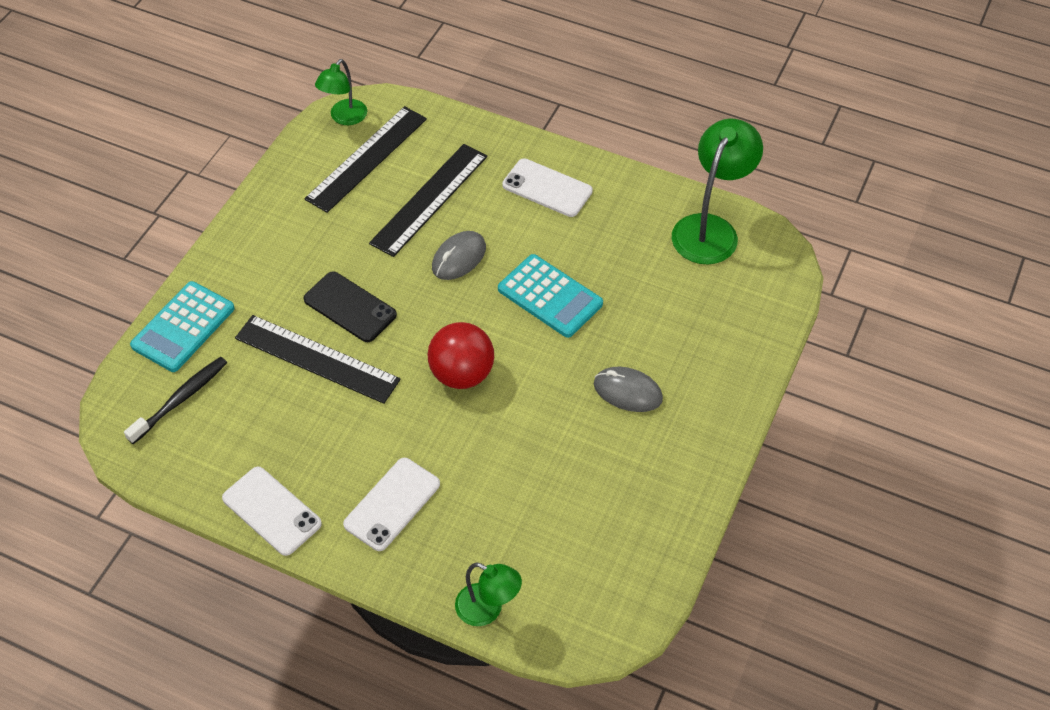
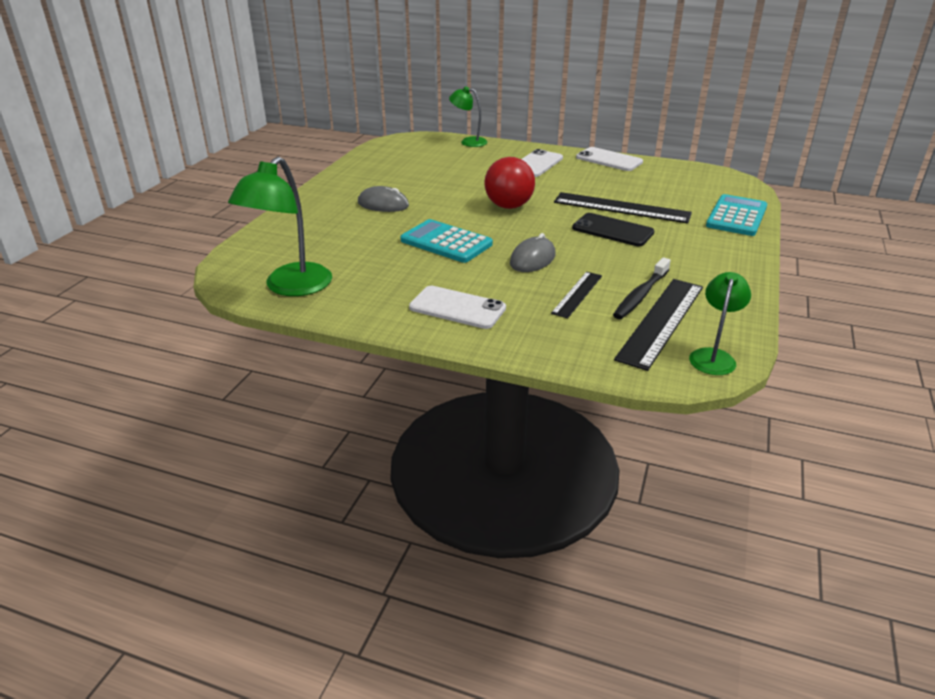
camera: 175 degrees right, 20 degrees down
black toothbrush [124,357,227,444] -> black toothbrush moved to [613,257,671,319]
black ruler [369,144,487,257] -> black ruler [551,272,602,318], size x0.57

